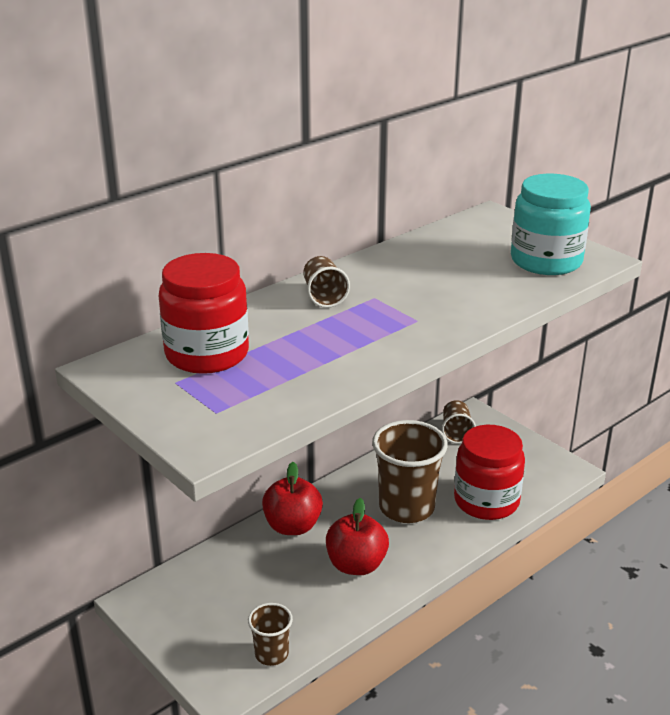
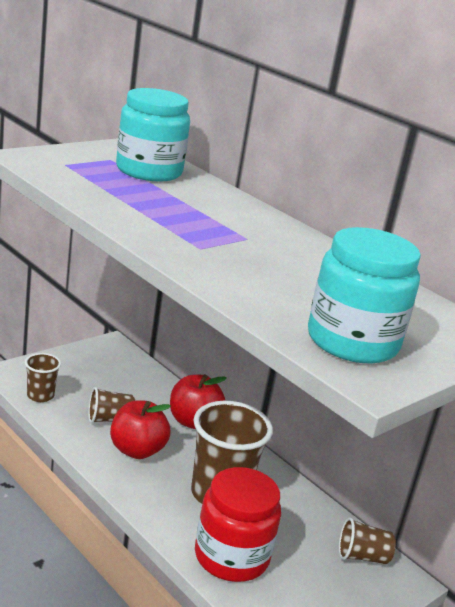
camera: 85 degrees right, 5 degrees down
red jar [159,253,249,374] -> turquoise jar [116,88,190,182]
brown cup [303,256,350,308] -> brown cup moved to [88,387,135,423]

